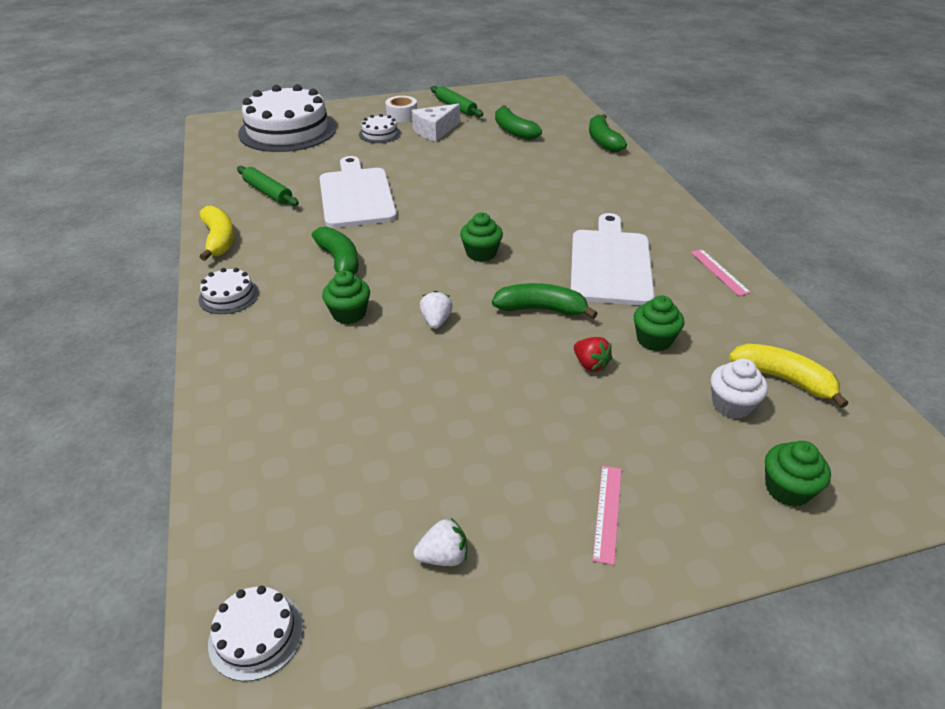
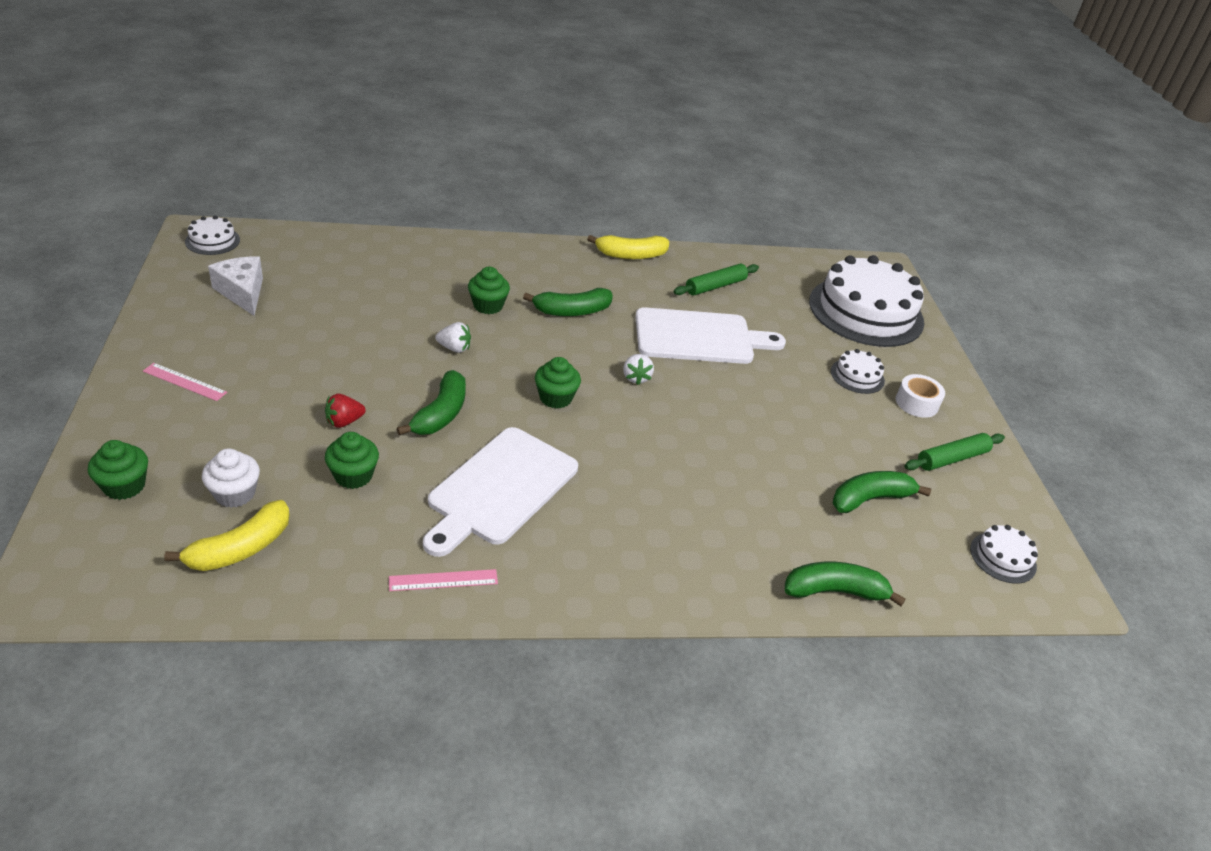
camera: 95 degrees right, 0 degrees up
white cake [199,268,259,314] -> white cake moved to [970,525,1038,584]
white cheese [412,104,460,141] -> white cheese moved to [208,256,263,316]
white strawberry [414,518,467,566] -> white strawberry moved to [623,354,654,385]
white cutting board [571,213,655,305] -> white cutting board turned 105 degrees clockwise [423,427,578,557]

